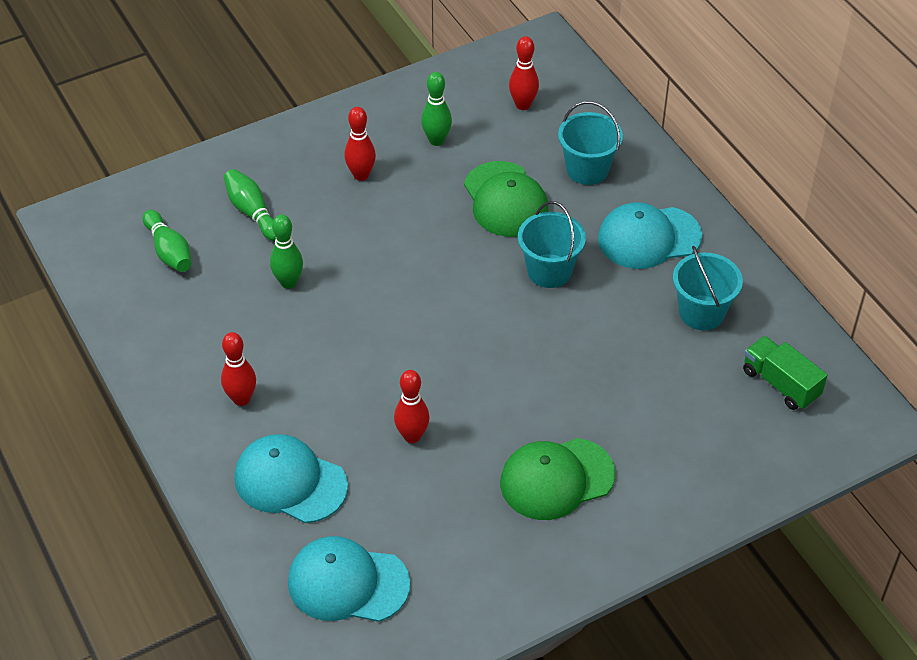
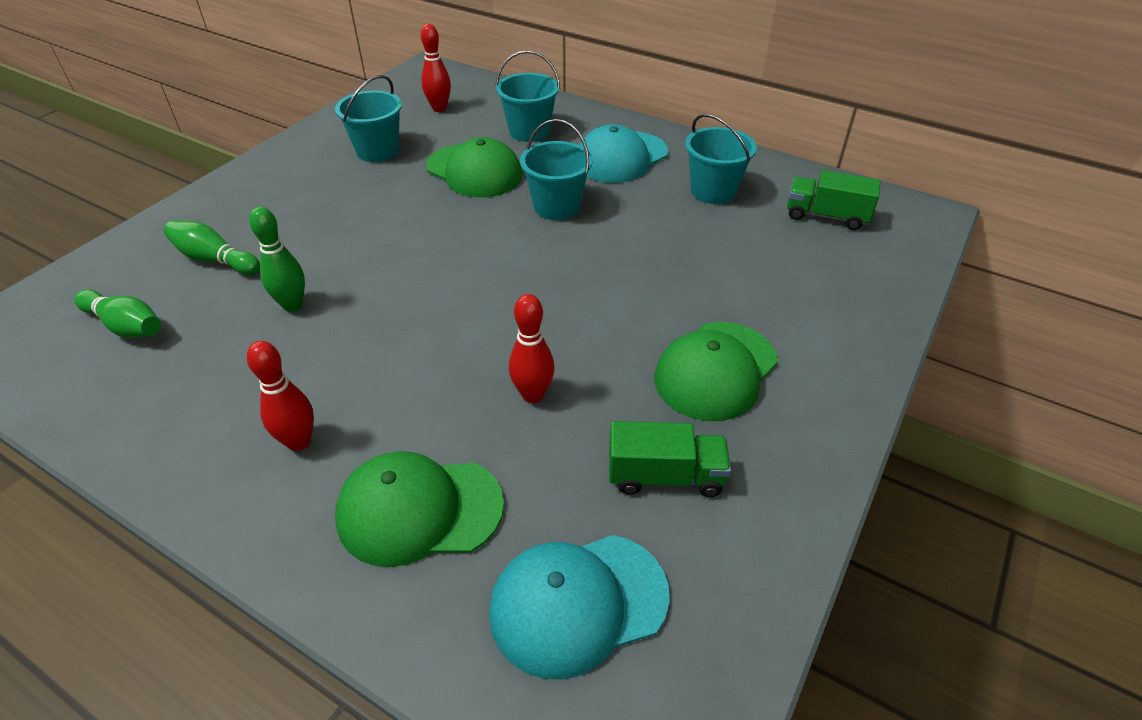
camera: 30 degrees left, 5 degrees down
turquoise cap [234,434,348,523] -> green cap [335,451,504,567]
red bowling pin [344,107,376,181] -> none
green bowling pin [421,72,452,146] -> turquoise bucket [335,75,402,162]
none -> green truck [609,421,731,497]

